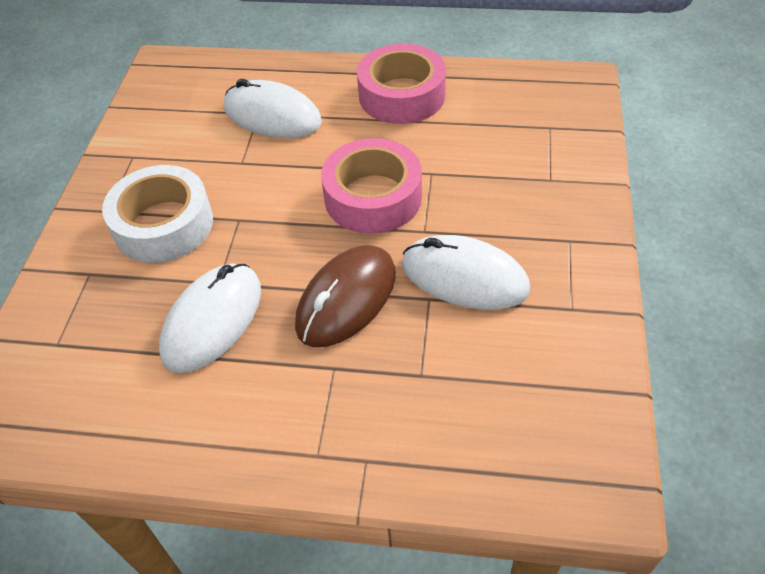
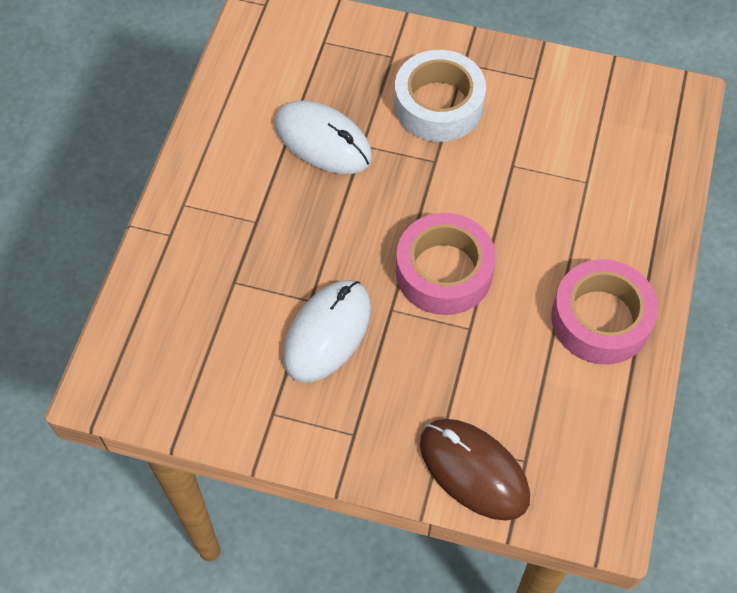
camera: 95 degrees right, 10 degrees up
white mouse [224,79,322,138] -> none
brown mouse [295,245,396,347] -> brown mouse moved to [420,419,530,521]

